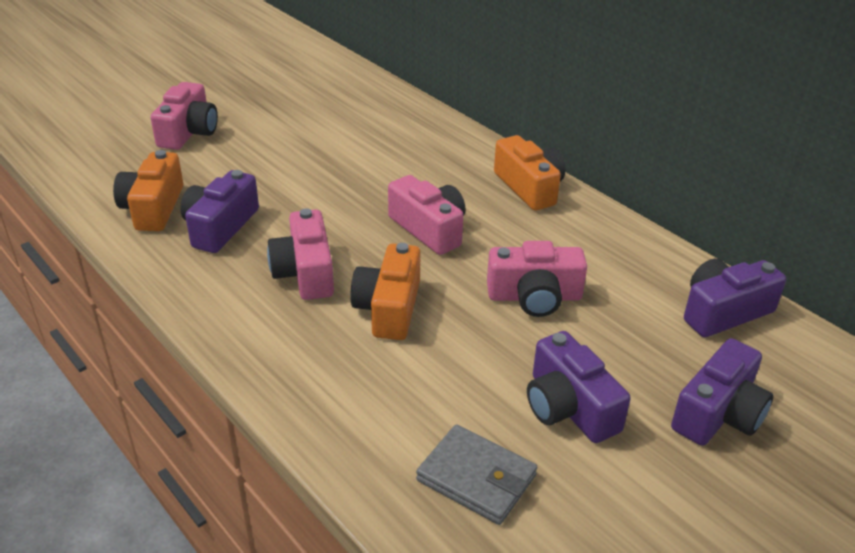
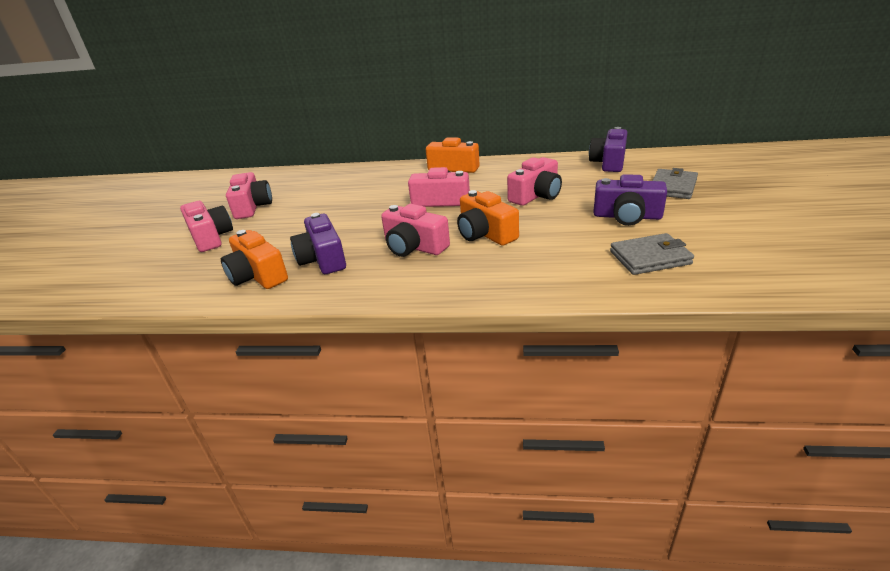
camera: 40 degrees left, 5 degrees down
purple camera [671,338,774,446] -> grey wallet [653,168,698,199]
none -> pink camera [226,172,272,219]

